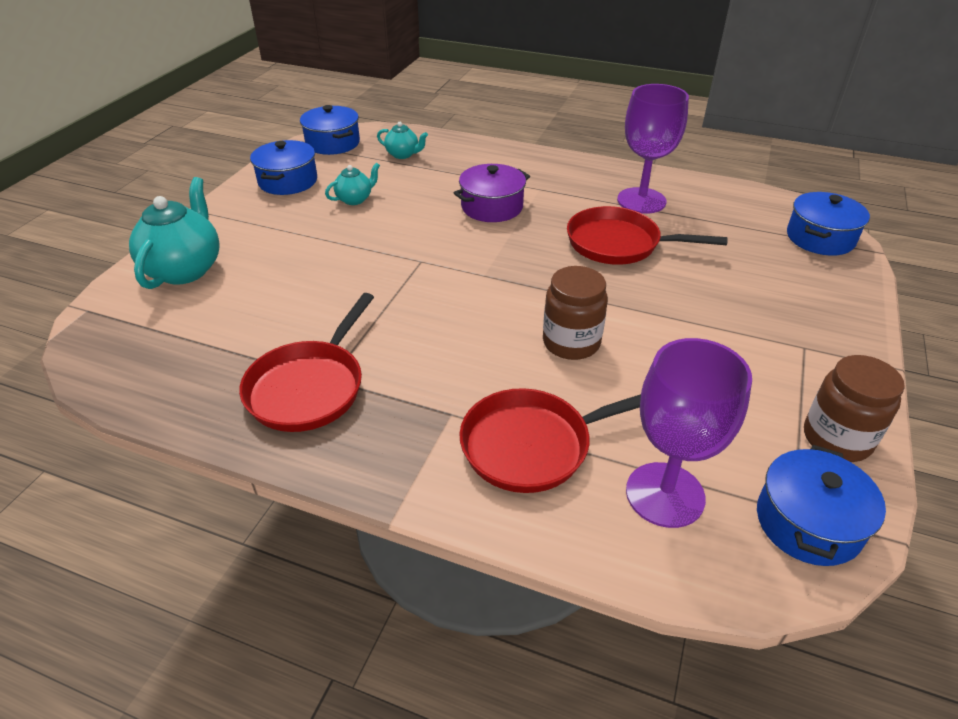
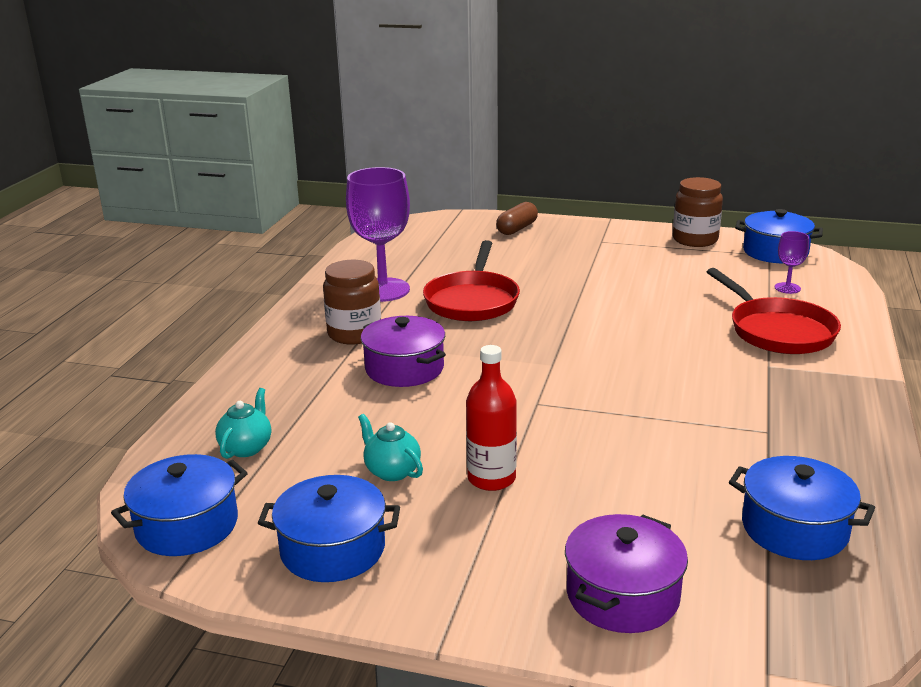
camera: 95 degrees left, 15 degrees down
turquoise teapot [129,177,220,289] -> purple pot [565,514,688,633]
red pan [239,293,374,432] -> none
brown jar [543,266,608,360] -> brown jar moved to [323,260,381,344]
purple goblet [626,338,752,528] -> purple goblet [775,231,809,294], size x0.46
blue pot [787,192,870,256] -> blue pot moved to [729,456,875,560]
none -> red bottle [466,345,517,491]
none -> brown capsule [496,202,538,235]

